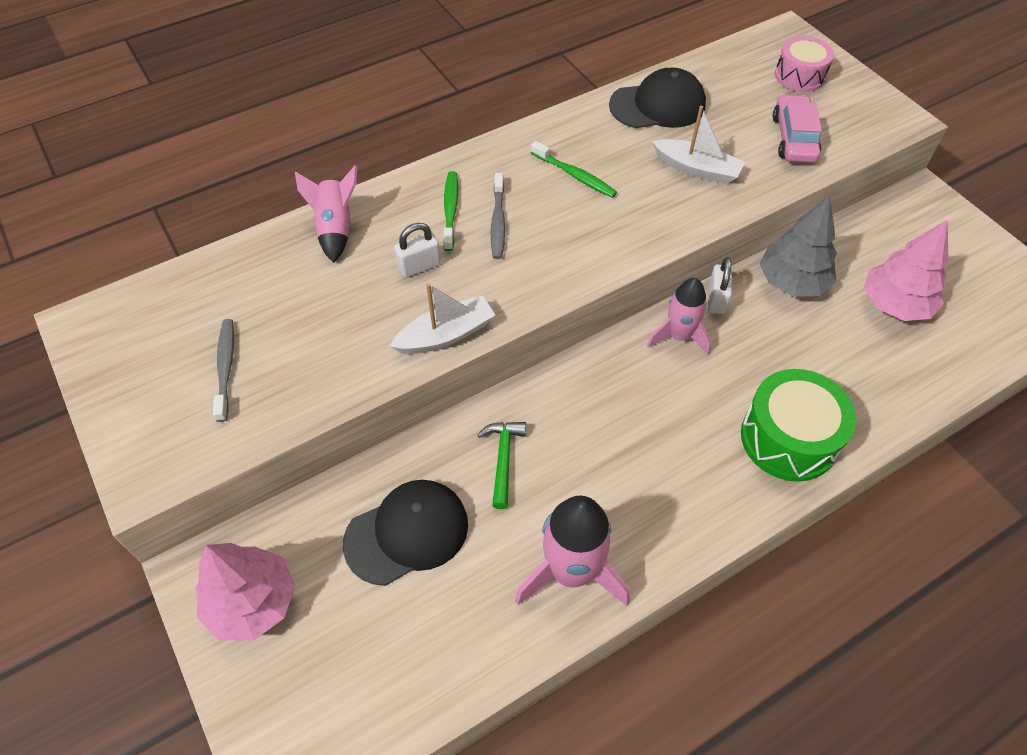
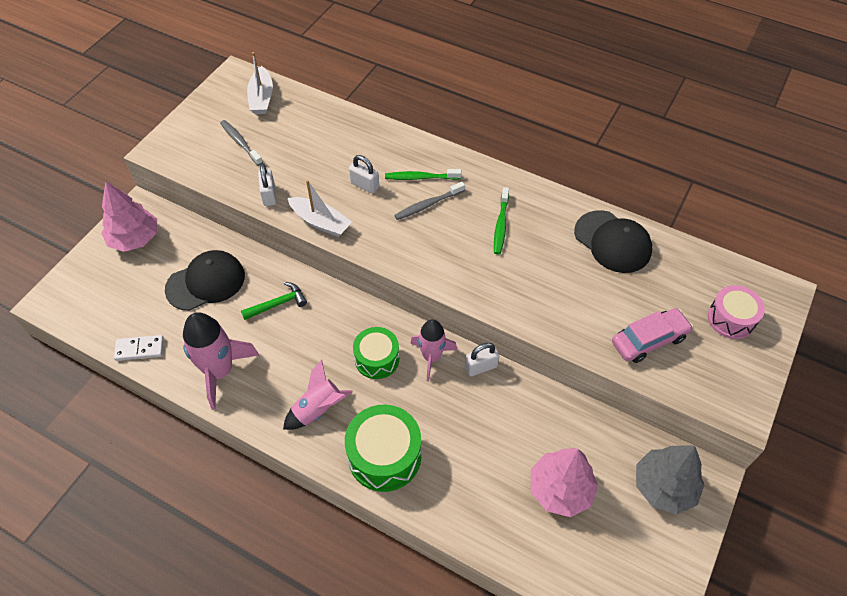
camera: 60 degrees right, 0 degrees up
grey toothbrush [213,319,234,422] -> grey toothbrush turned 90 degrees counterclockwise [220,120,263,166]
pink rocket [295,165,357,263] -> pink rocket moved to [283,360,353,430]
black cap [343,480,468,586] -> black cap turned 60 degrees counterclockwise [165,250,245,311]
green toothbrush [443,171,458,251] -> green toothbrush turned 150 degrees counterclockwise [385,169,461,180]
white boat [652,106,745,184] -> white boat moved to [247,52,273,114]
grey tree [760,196,837,297] -> grey tree moved to [636,445,704,514]
none -> white domino [114,335,164,361]
none -> white padlock [258,164,276,206]
none -> green drum [353,327,399,379]

